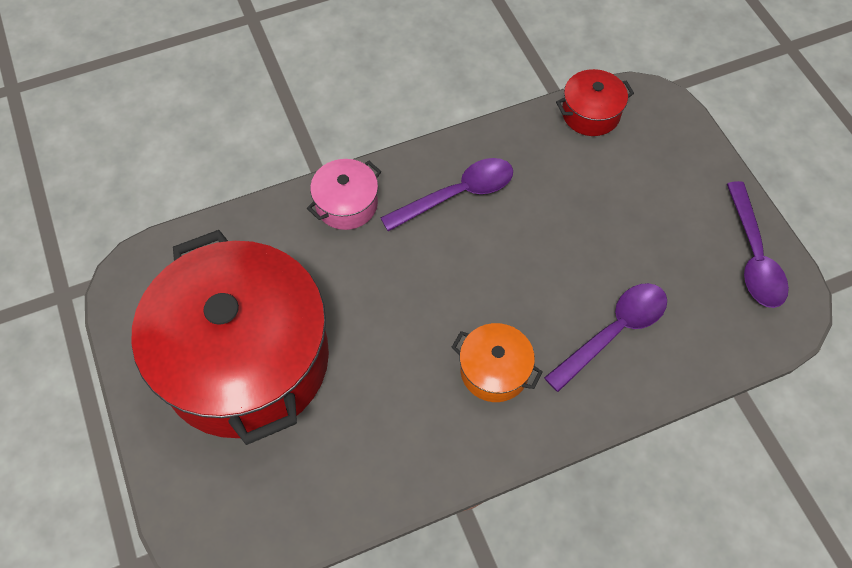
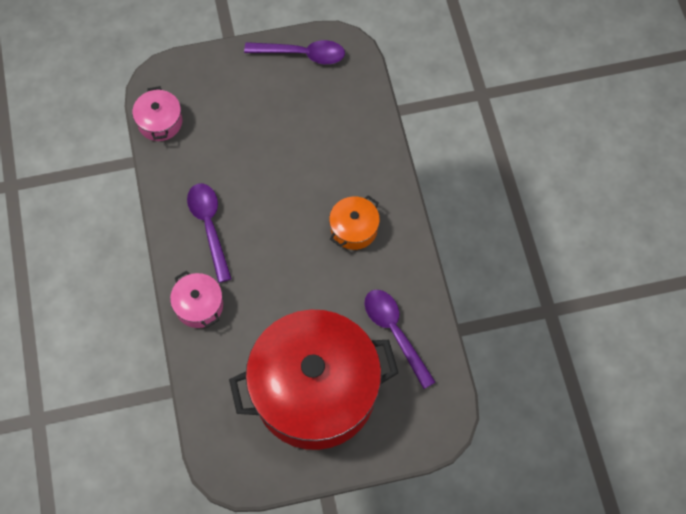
camera: 80 degrees left, 5 degrees up
purple spoon [544,283,667,392] -> purple spoon moved to [365,290,435,389]
red pot [556,69,634,136] -> pink pot [132,86,182,141]

